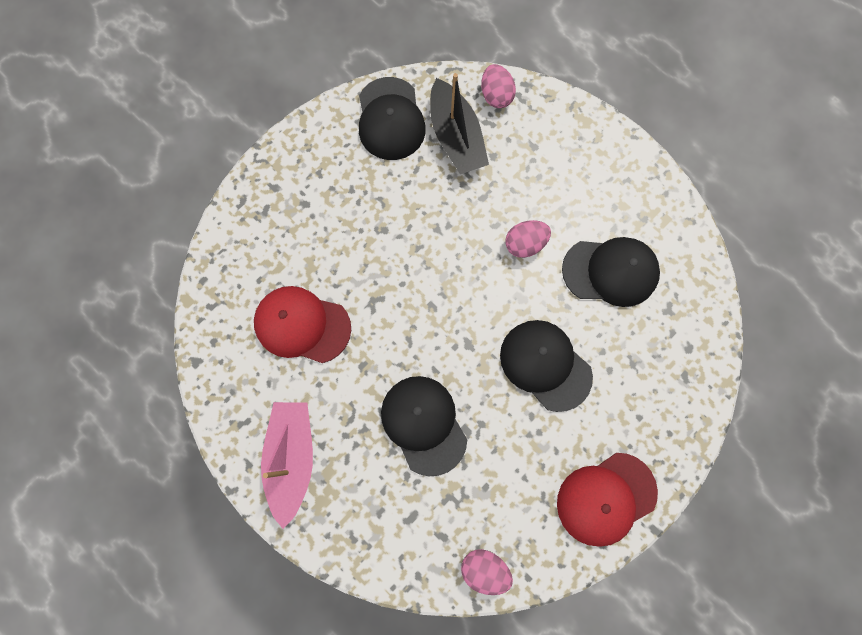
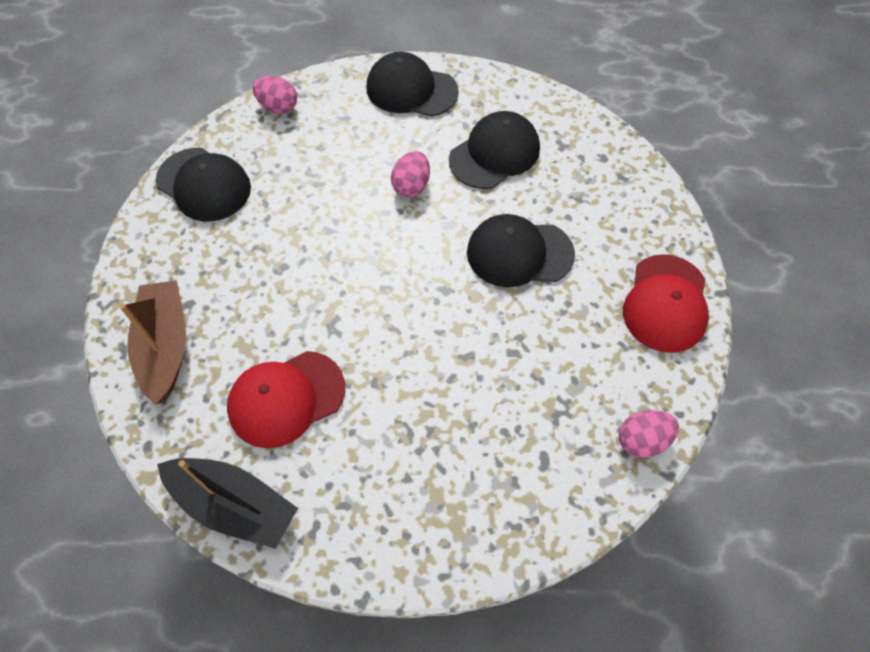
camera: 45 degrees left, 15 degrees down
pink boat [261,402,313,529] -> none
black cap [381,376,467,476] -> black cap moved to [367,52,459,117]
black boat [430,73,489,174] -> black boat moved to [157,458,298,549]
none -> brown boat [119,280,186,404]

